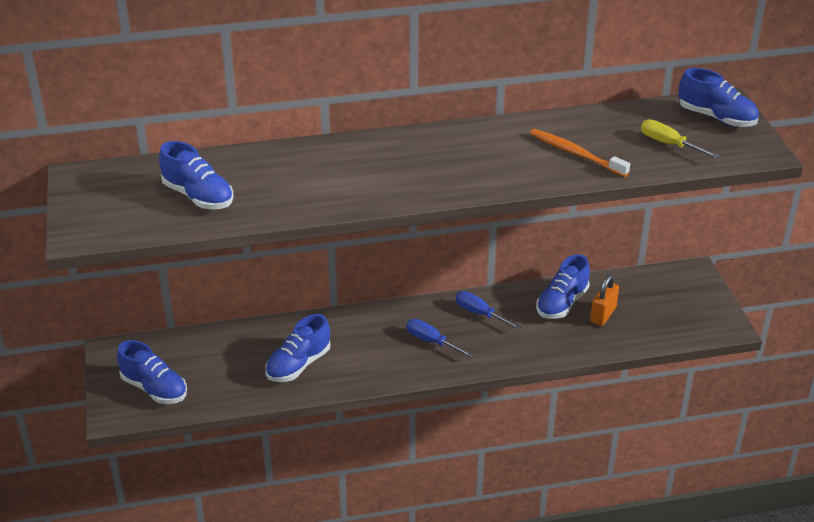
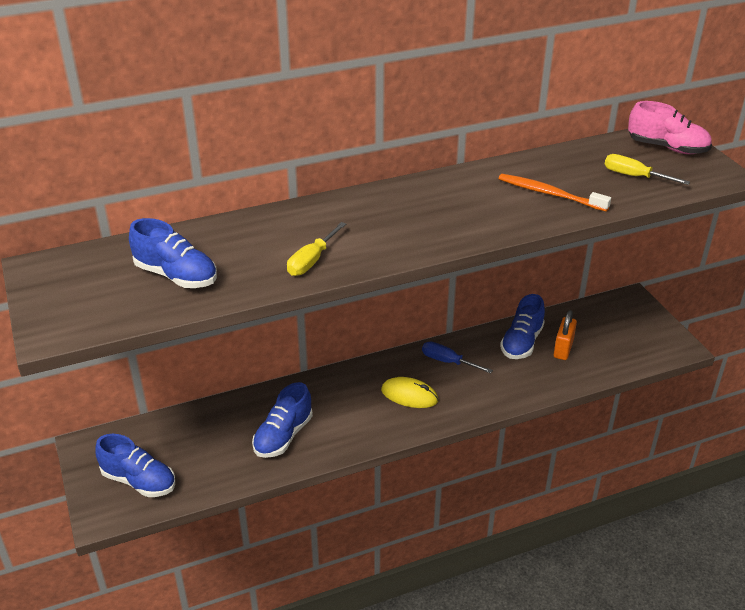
camera: 10 degrees left, 0 degrees up
blue screwdriver [406,319,474,358] -> yellow mouse [381,377,438,408]
blue shoe [678,68,759,127] -> pink shoe [628,101,712,154]
none -> yellow screwdriver [287,222,346,276]

